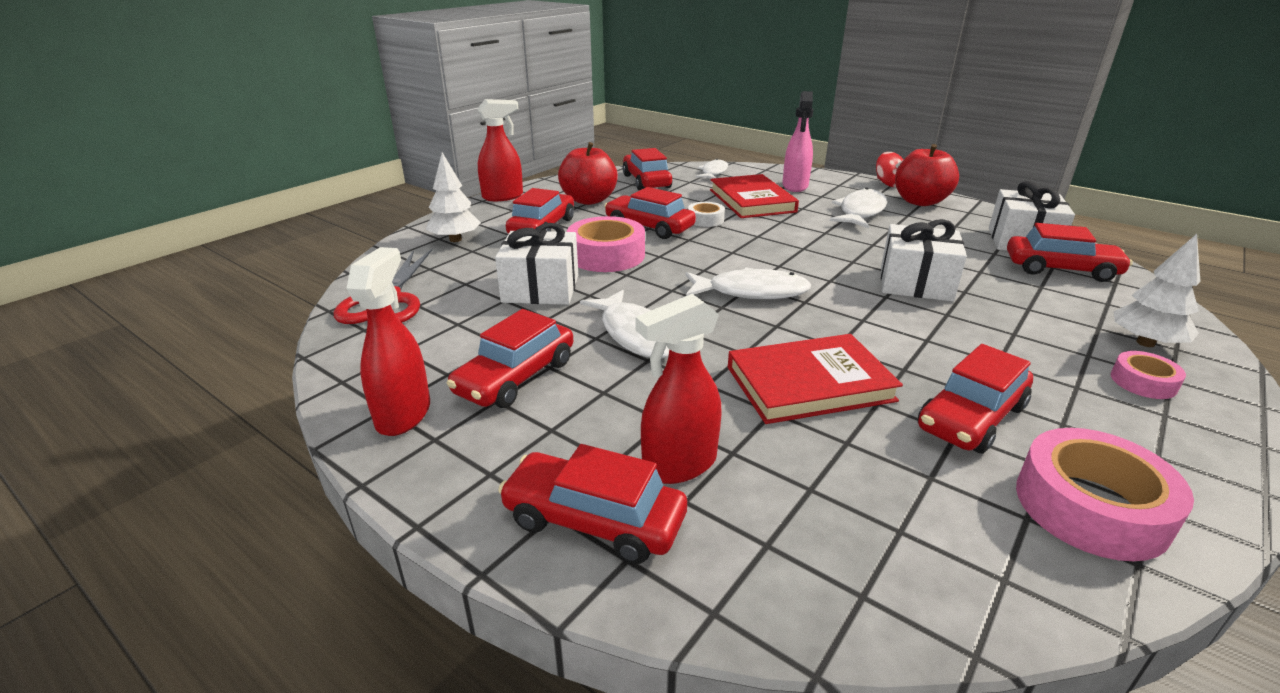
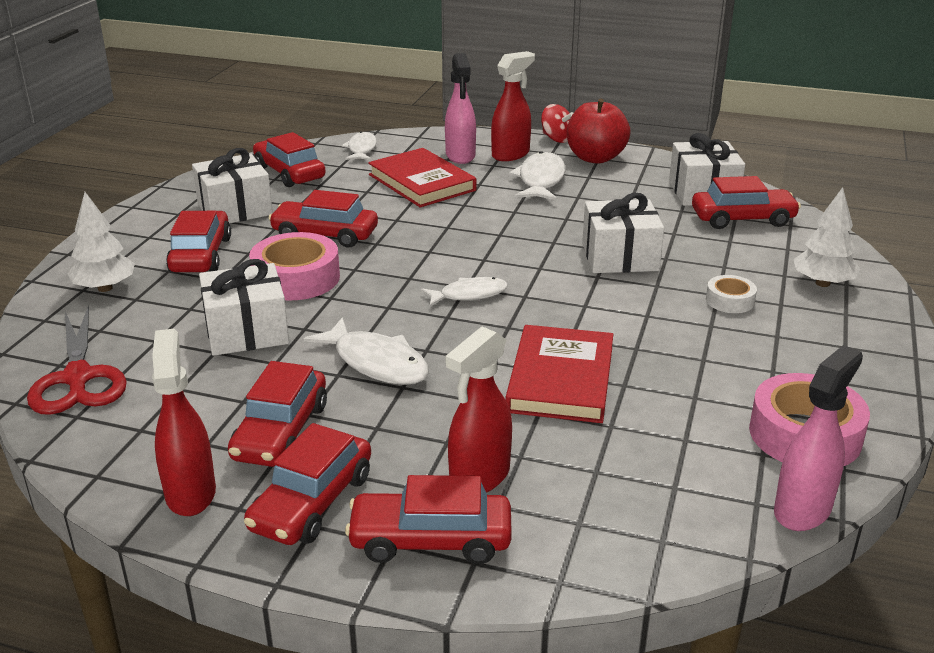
camera: 20 degrees left, 0 degrees up
red spray bottle [477,99,523,201] -> red spray bottle moved to [491,51,535,161]
red apple [558,142,618,205] -> white gift [192,148,273,224]
white fish [686,267,811,299] -> white fish [421,277,508,306], size x0.67
white tape [688,202,725,227] -> white tape moved to [706,275,757,313]
red book [728,334,903,424] -> red book turned 45 degrees counterclockwise [505,325,613,423]
red car [918,344,1033,454] -> red car moved to [244,423,371,545]
pink tape [1111,351,1186,399] -> none
none -> pink spray bottle [774,345,863,531]

